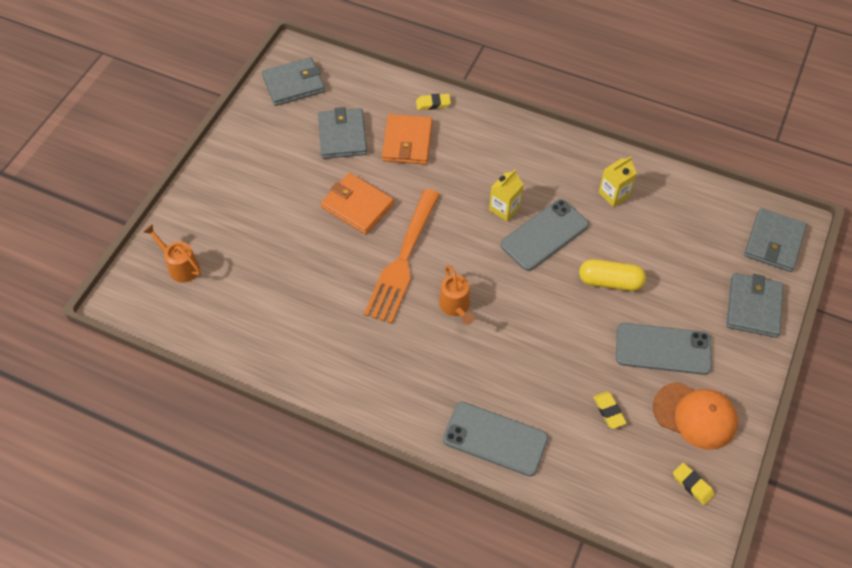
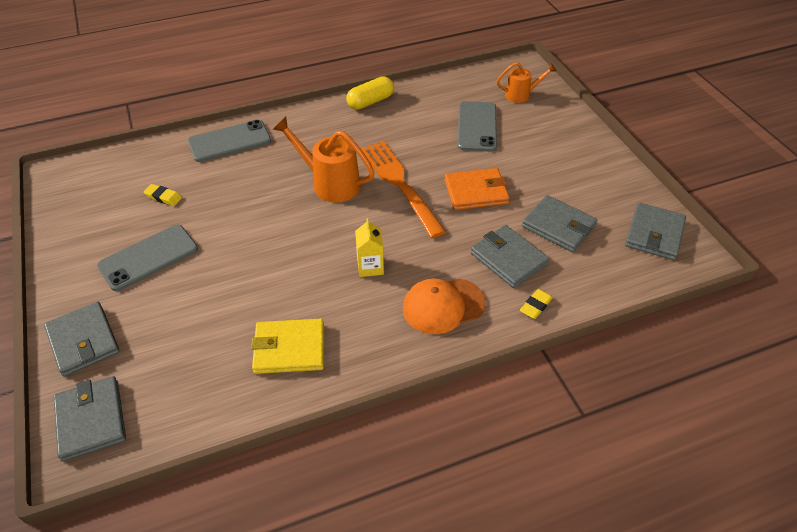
camera: 135 degrees right, 10 degrees down
orange wallet [382,114,433,165] -> grey wallet [471,225,549,288]
orange watering can [439,265,474,325] -> orange watering can [273,117,375,202], size x1.65
grey phone [500,199,589,271] -> grey phone moved to [458,101,497,152]
yellow capsule [579,259,646,291] -> yellow capsule moved to [346,76,394,110]
yellow carton [598,157,637,207] -> yellow wallet [251,319,324,374]
orange cap [653,382,738,450] -> orange cap moved to [403,279,486,334]
yellow eraser [673,463,714,505] -> none

